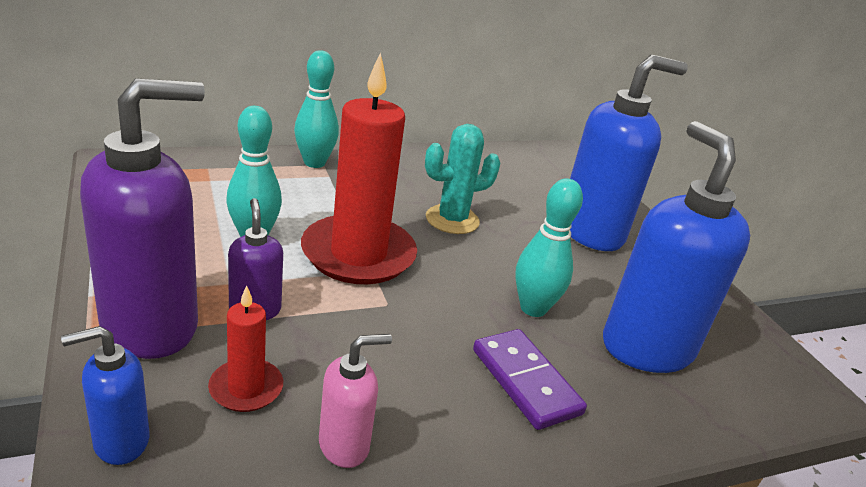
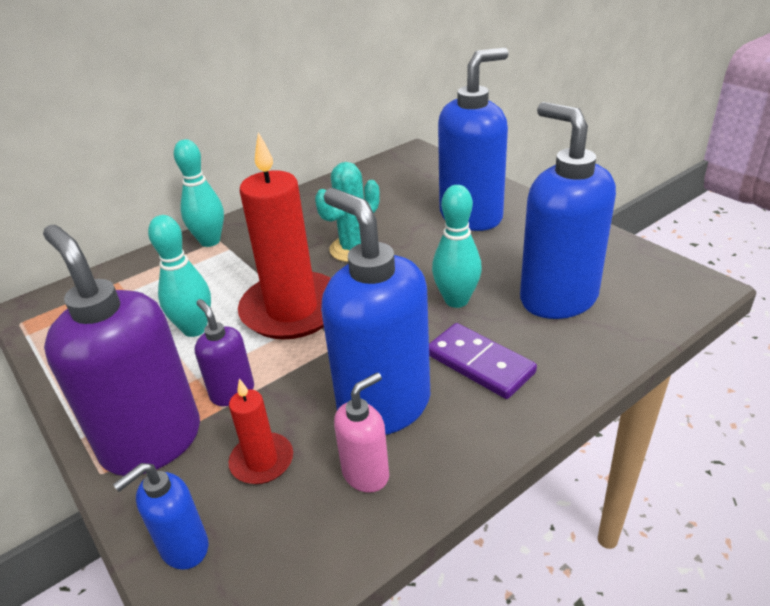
camera: 10 degrees left, 5 degrees up
purple soap dispenser [80,78,205,359] -> purple soap dispenser turned 75 degrees counterclockwise [43,225,200,476]
none -> blue soap dispenser [321,188,430,435]

